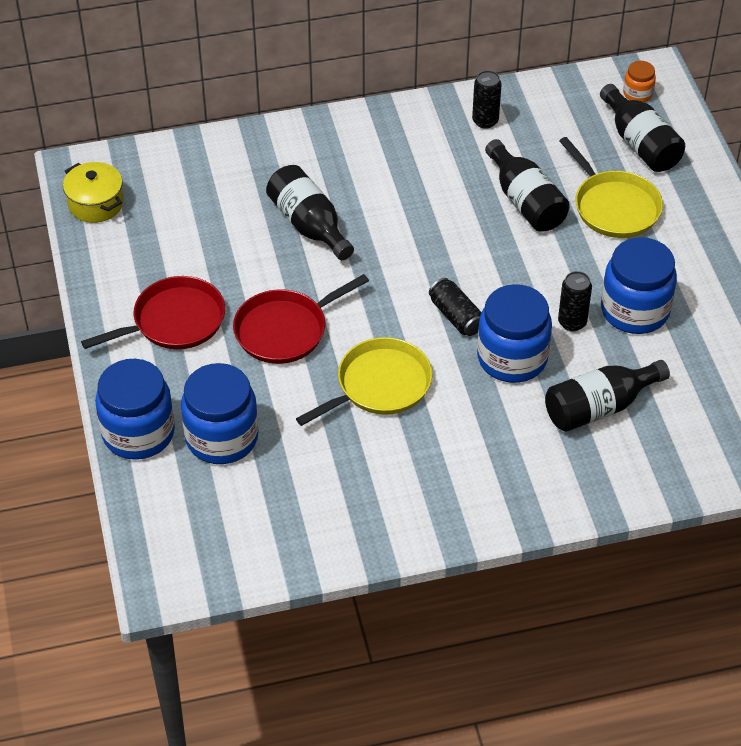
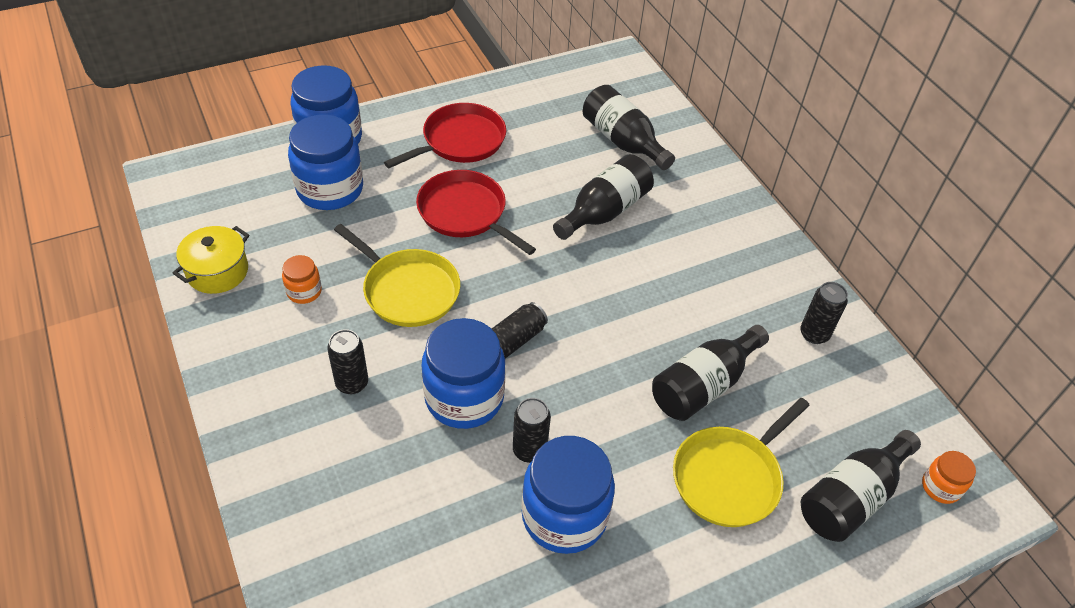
camera: 75 degrees right, 0 degrees up
yellow pot [63,162,123,223] -> yellow pot moved to [173,226,249,294]
red pan [81,276,225,349] -> red pan turned 90 degrees counterclockwise [384,103,506,168]
black bottle [545,360,670,432] -> black bottle moved to [583,85,675,170]
none -> orange jar [282,255,322,304]
none -> black can [327,329,368,394]

